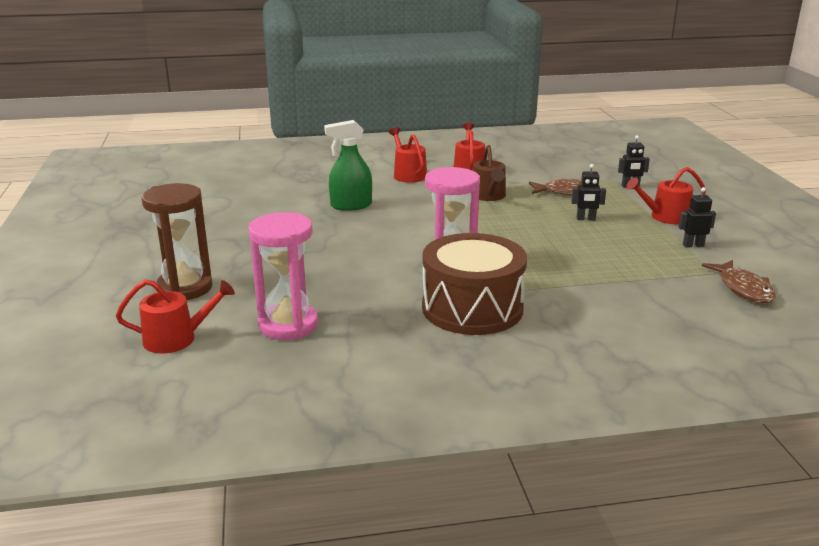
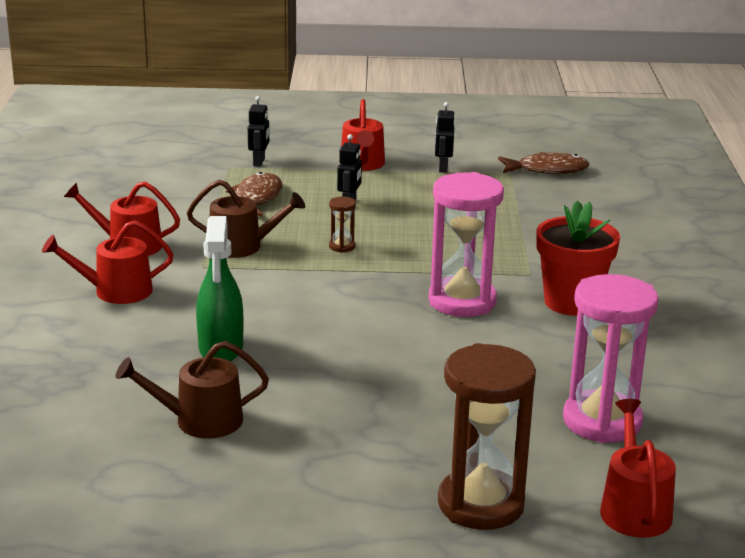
camera: 80 degrees left, 0 degrees up
brown drum [422,233,527,335] -> red flower pot [537,201,620,316]
none -> brown watering can [115,341,269,438]
none -> brown hourglass [329,197,356,253]

